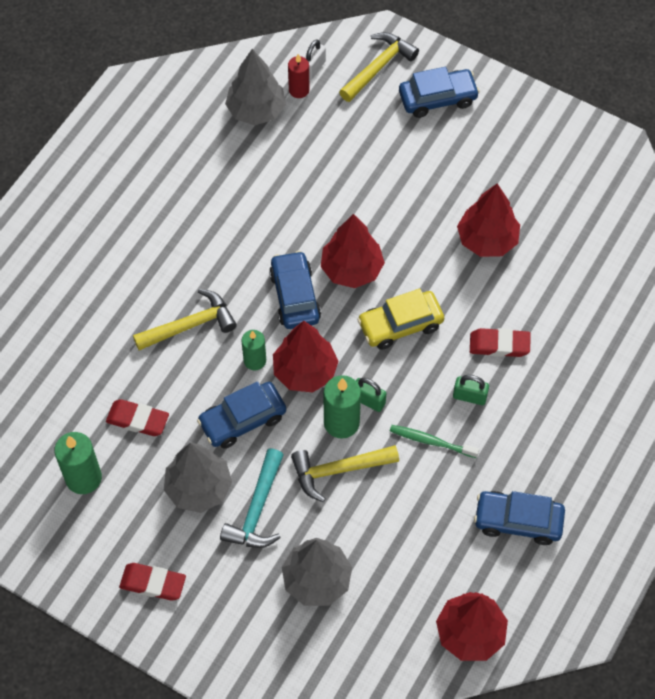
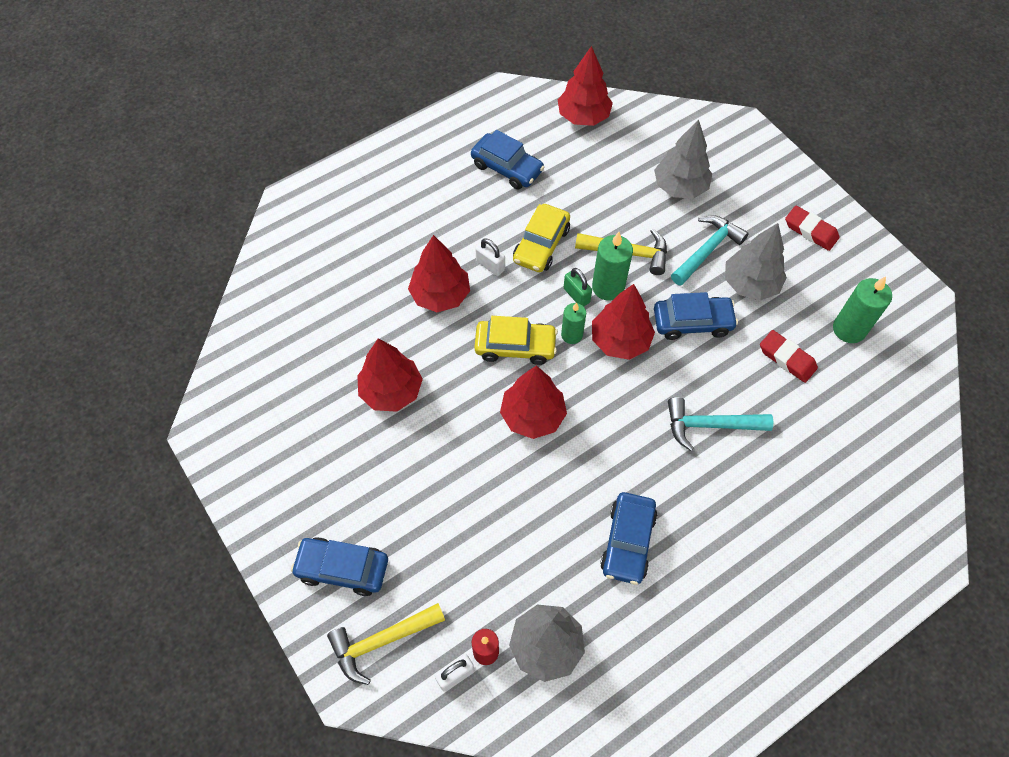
camera: 155 degrees left, 0 degrees up
yellow hammer [133,289,237,350] -> turquoise hammer [668,397,773,451]
green candle [242,330,266,370] -> green candle moved to [561,302,586,344]
blue car [269,251,321,329] -> blue car moved to [600,492,658,585]
green toothbrush [390,425,479,458] -> yellow car [513,204,570,272]
green padlock [453,375,489,405] -> white padlock [475,238,505,276]
red eraser [470,328,531,357] -> red tree [408,235,470,312]

